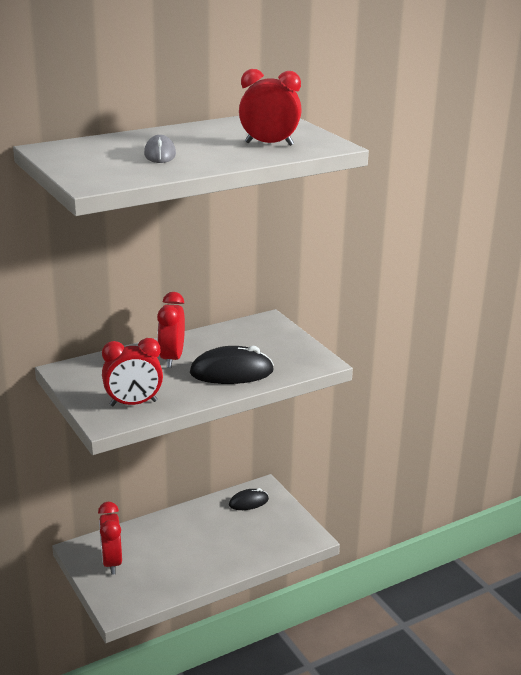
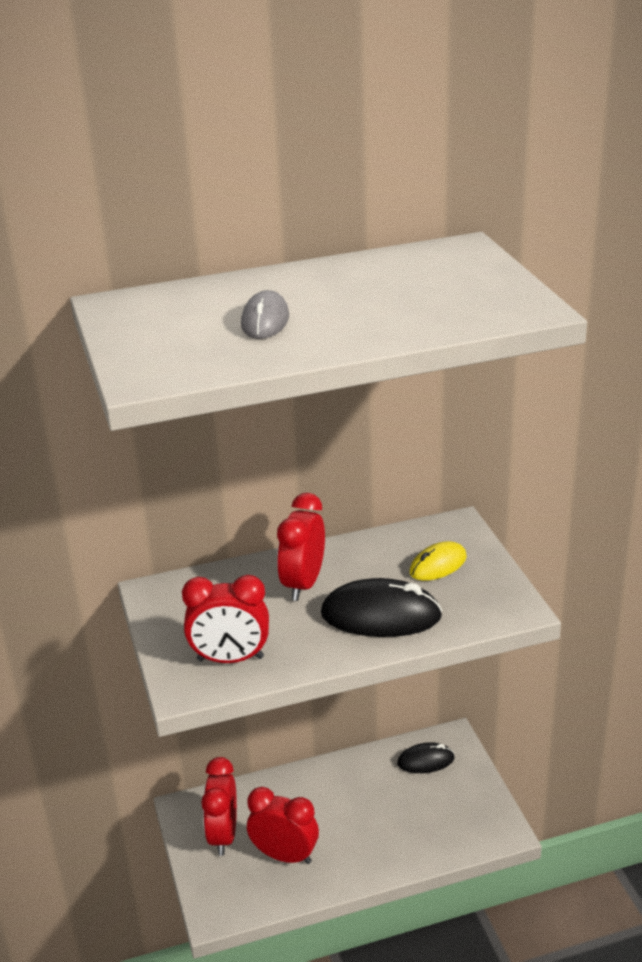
camera: 15 degrees right, 5 degrees up
red clock [239,69,302,146] -> red clock moved to [247,787,319,864]
none -> yellow mouse [410,541,467,581]

